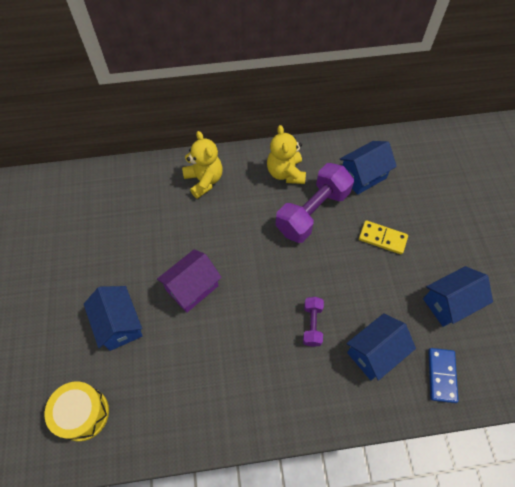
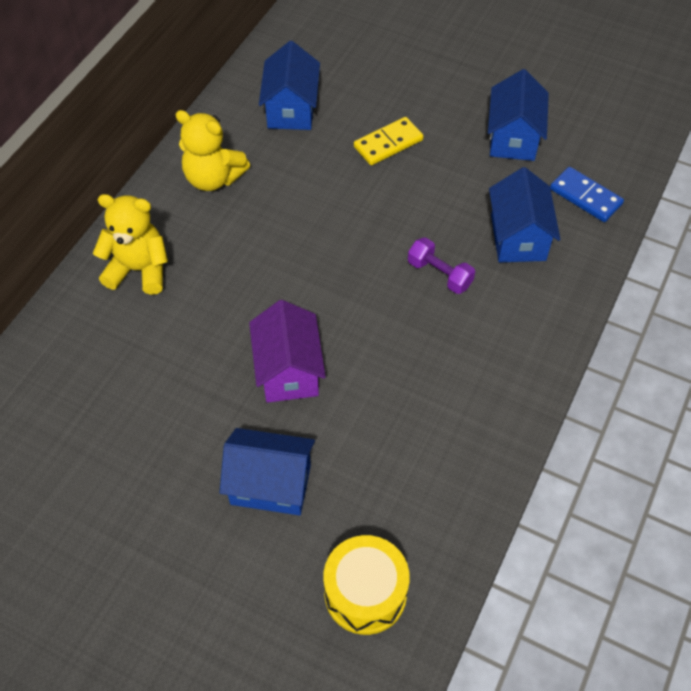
camera: 55 degrees left, 5 degrees down
purple dumbbell [276,163,354,243] -> none

